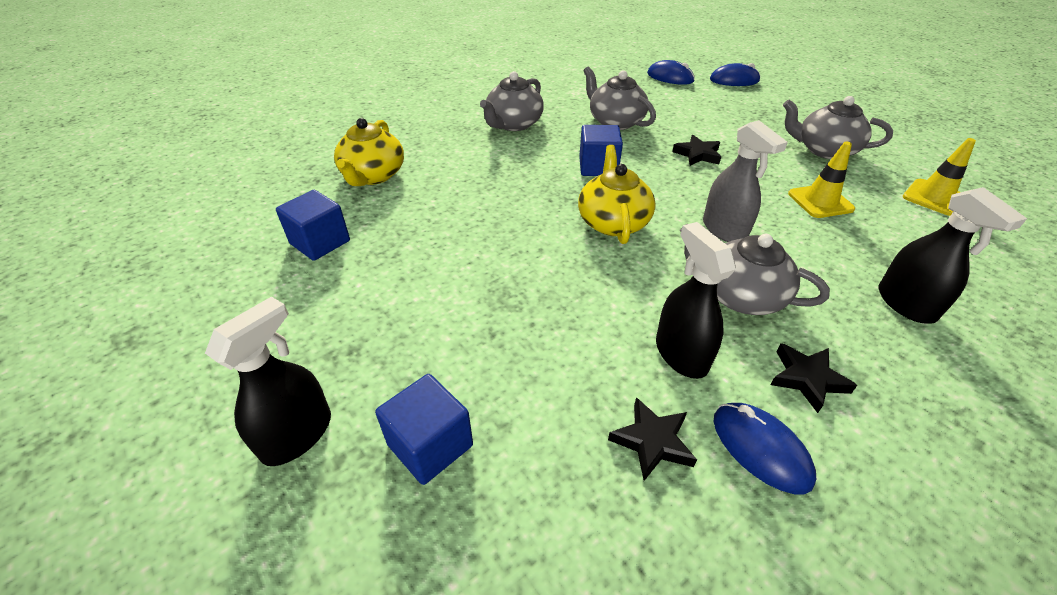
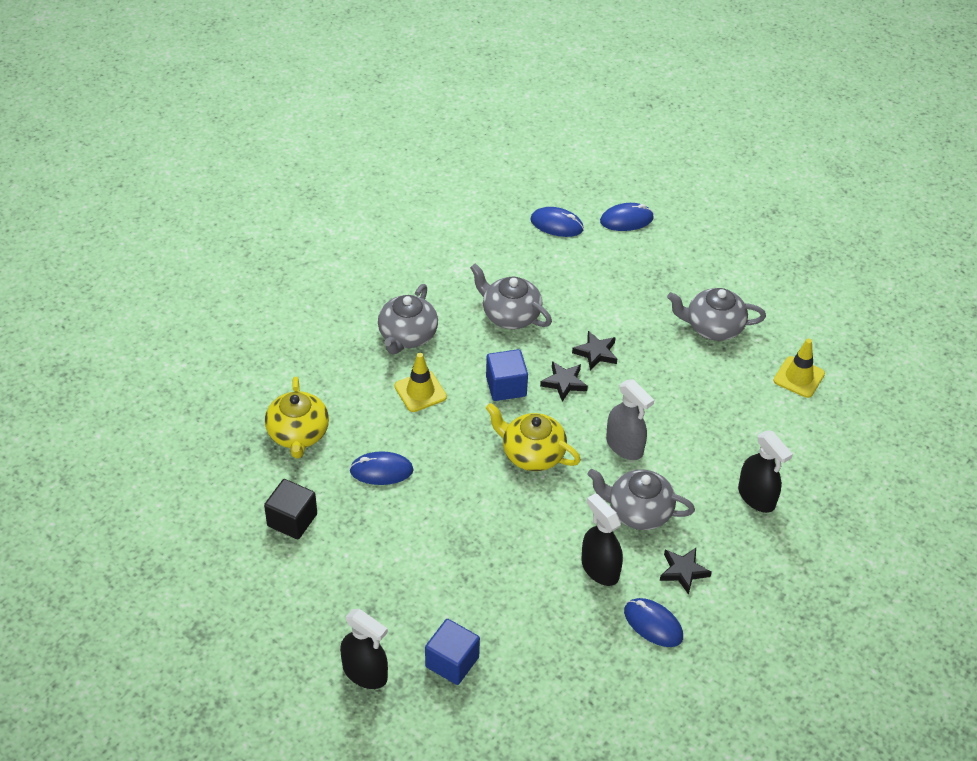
camera: 15 degrees left, 5 degrees up
black spray bottle [205,296,331,466] -> black spray bottle turned 105 degrees clockwise [340,609,388,689]
blue cube [276,190,350,261] -> black cube [264,479,317,539]
yellow teapot [578,145,656,244] -> yellow teapot turned 45 degrees counterclockwise [486,403,581,471]
black star [608,397,697,481] -> black star moved to [540,361,588,402]
yellow traffic cone [788,142,855,218] -> yellow traffic cone moved to [394,353,447,412]
none -> blue mouse [349,451,413,485]

